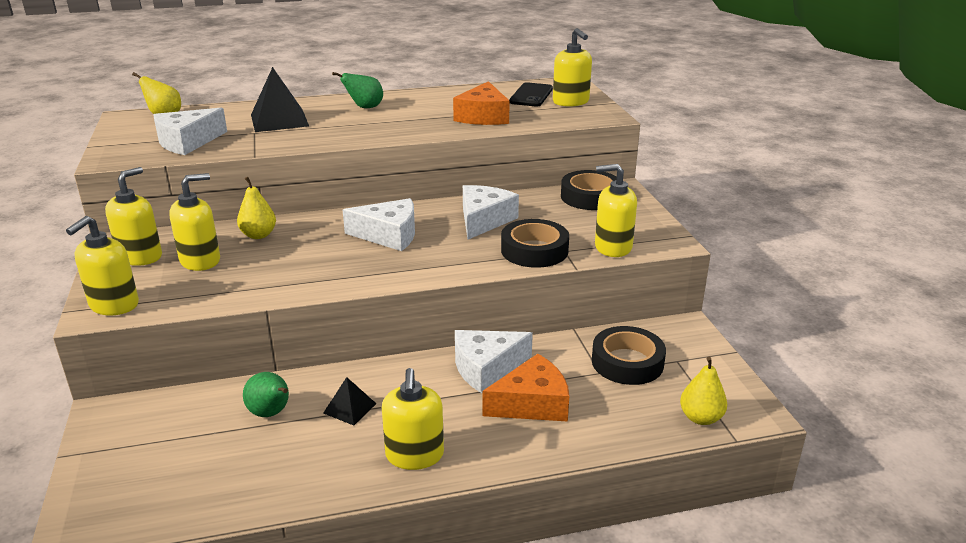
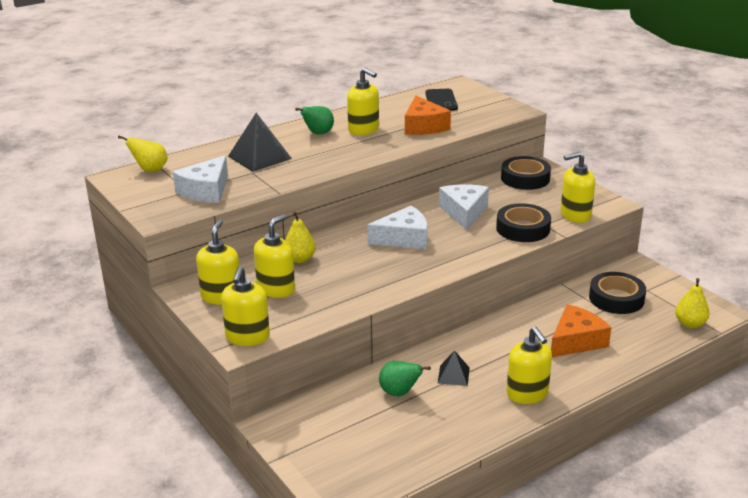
camera: 20 degrees left, 0 degrees up
white cheese [455,330,533,393] -> none
yellow soap dispenser [553,28,592,107] -> yellow soap dispenser moved to [347,68,379,135]

